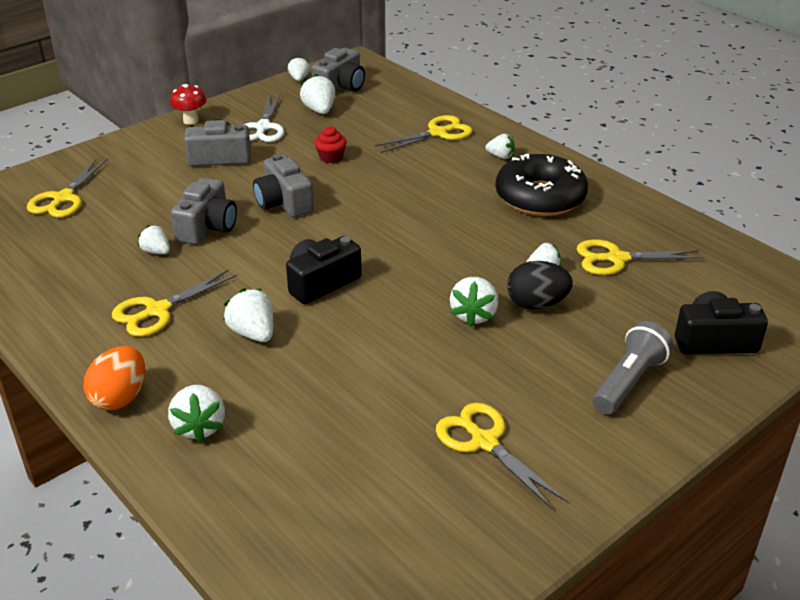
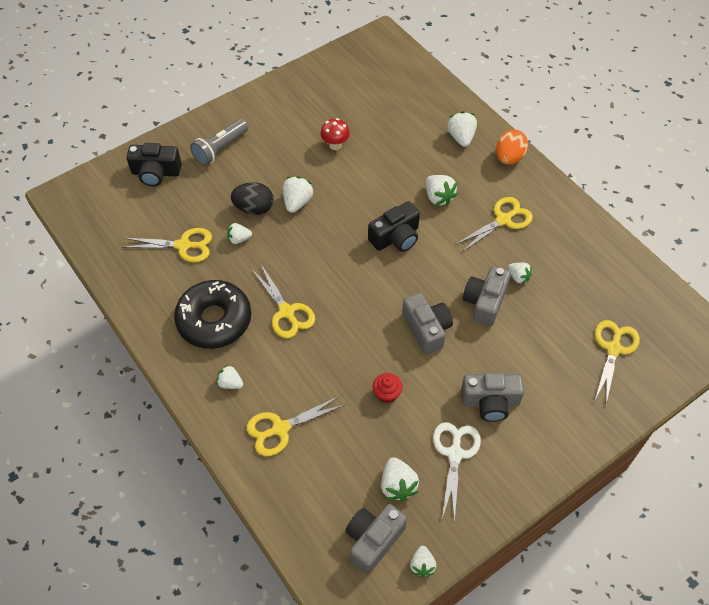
camera: 175 degrees left, 20 degrees up
red mushroom [170,84,206,125] -> red mushroom moved to [320,118,350,150]
yellow scissors [436,403,566,509] -> yellow scissors moved to [252,264,315,338]

